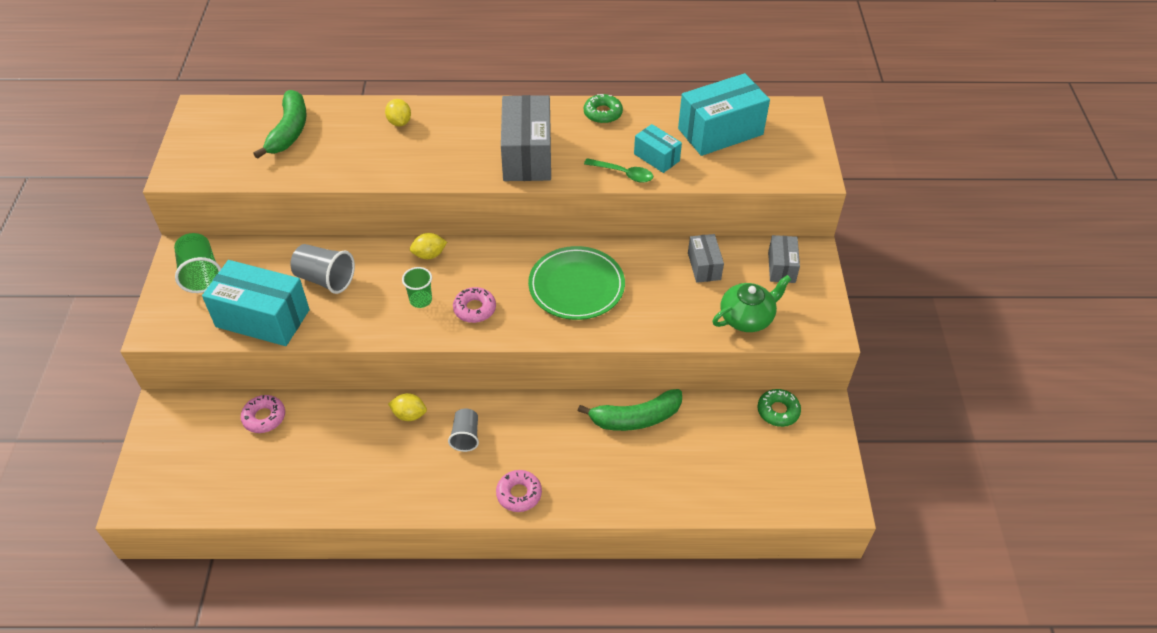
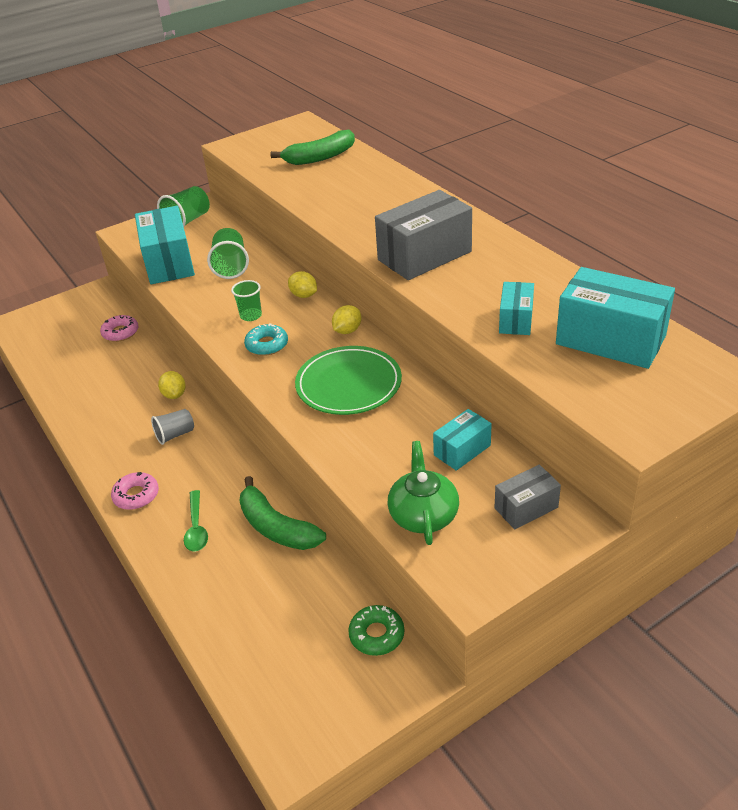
camera: 60 degrees right, 10 degrees down
grey cup [290,244,355,294] -> green cup [207,228,249,279]
yellow lemon [385,99,411,127] -> yellow lemon moved to [332,305,361,334]
pink donut [453,287,496,323] -> turquoise donut [244,323,288,356]
green donut [584,94,623,124] -> none
green spoon [584,158,653,183] -> green spoon moved to [184,490,208,551]
grey box [688,234,724,283] -> turquoise box [433,409,492,471]
green teapot [713,275,791,332] -> green teapot turned 120 degrees counterclockwise [388,441,459,545]

